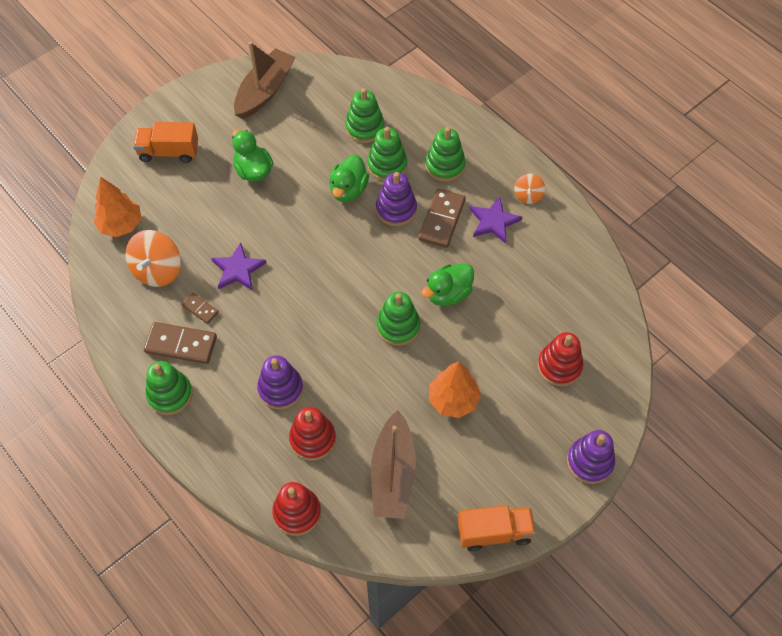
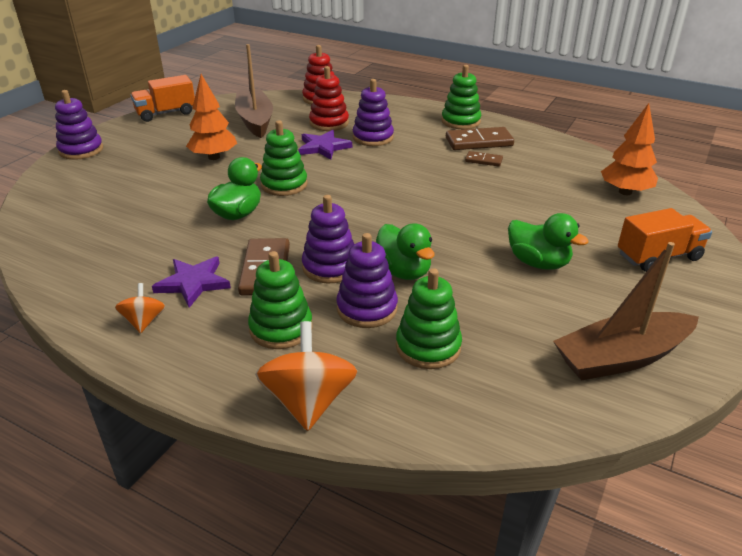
camera: 160 degrees right, 25 degrees down
orange spinning top [126,230,181,287] -> orange spinning top moved to [255,321,357,431]
purple star [211,242,266,291] -> purple star moved to [299,130,352,160]
brown boat [234,42,295,119] -> brown boat turned 60 degrees clockwise [553,242,699,381]
green duck [329,155,369,202] -> green duck turned 150 degrees clockwise [376,223,435,280]
green stacking toy [367,127,407,181] -> purple stacking toy [336,233,398,328]
red stacking toy [537,332,583,386] -> none

